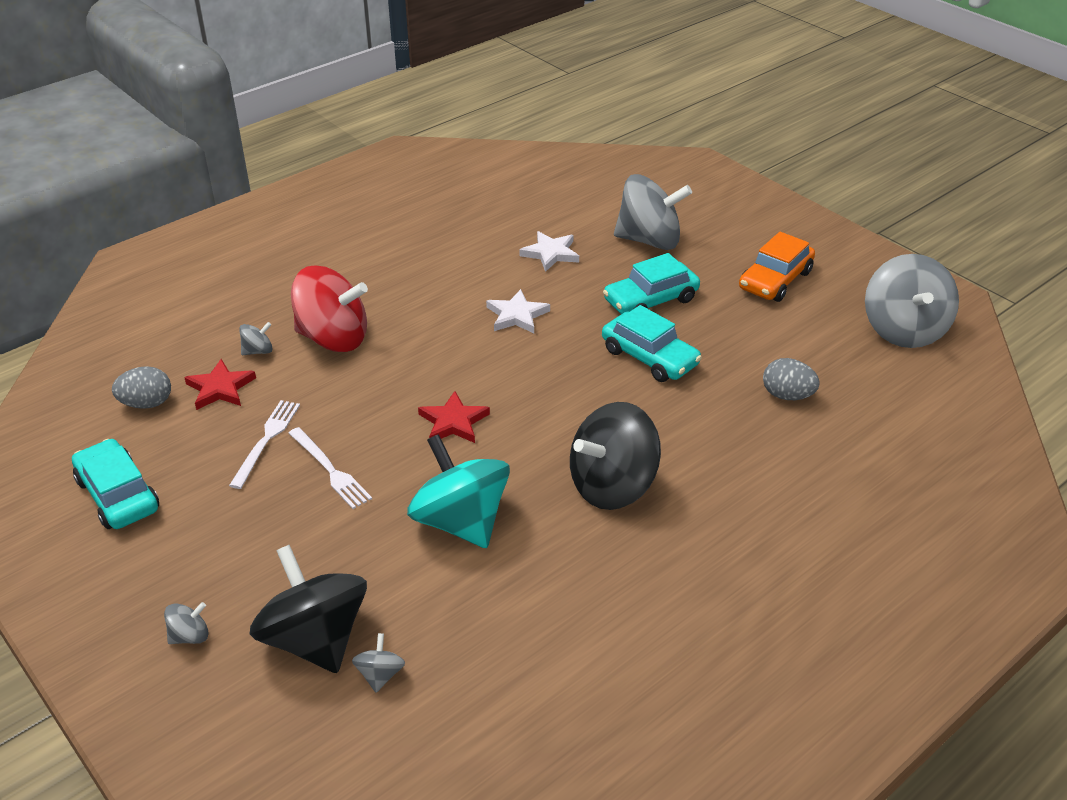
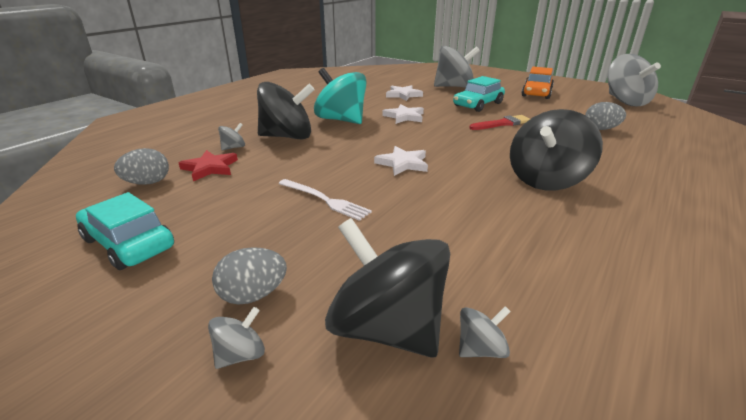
camera: 15 degrees left, 10 degrees down
white fork [229,400,300,489] -> none
red spinning top [291,265,368,352] -> black spinning top [257,82,315,140]
grey spinning top [352,633,405,693] -> grey spinning top turned 75 degrees clockwise [459,306,511,358]
turquoise spinning top [407,434,510,548] -> turquoise spinning top moved to [314,68,367,124]
red star [418,391,490,443] -> white star [374,146,428,176]
turquoise car [602,305,702,382] -> red brush [469,115,530,130]
none -> grey egg [212,247,287,305]

